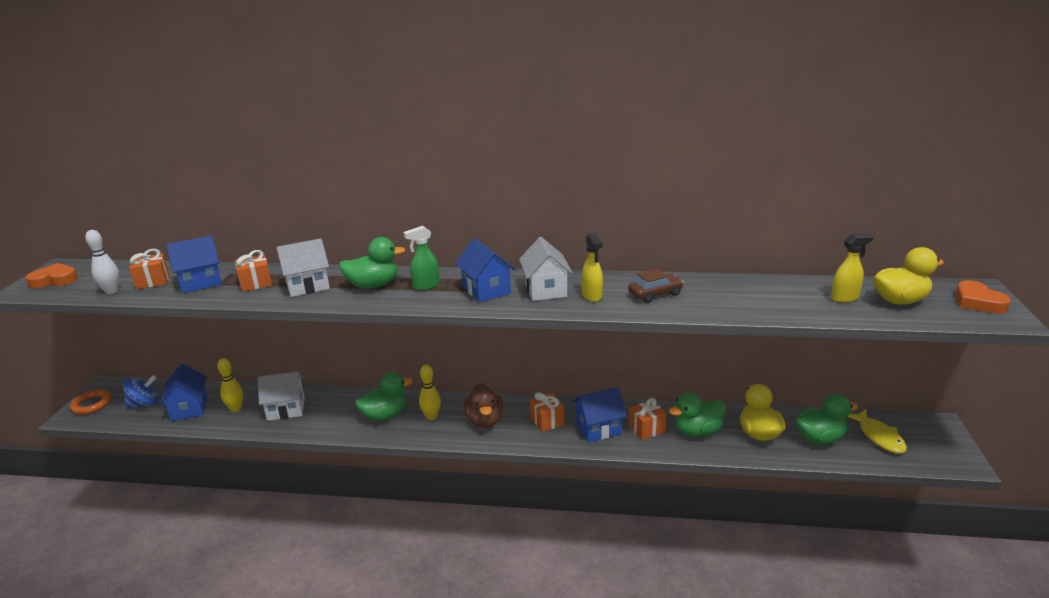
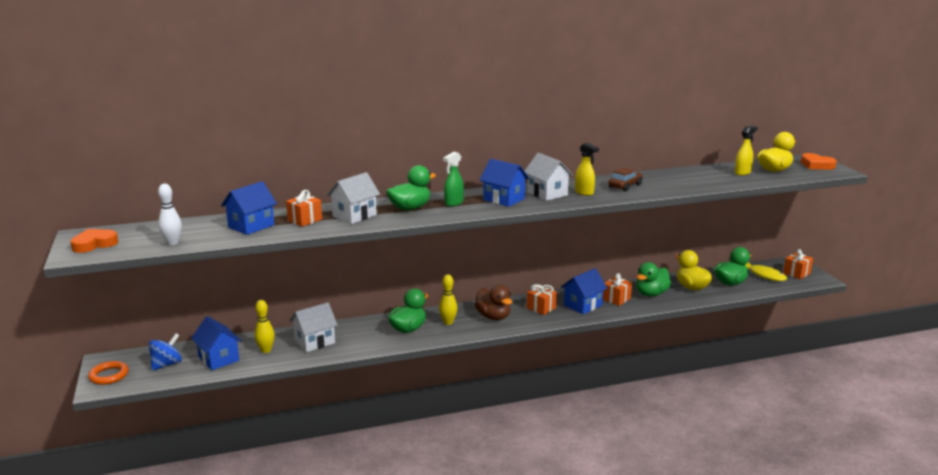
camera: 25 degrees left, 5 degrees down
orange gift [129,249,169,289] -> orange gift moved to [783,249,813,279]

